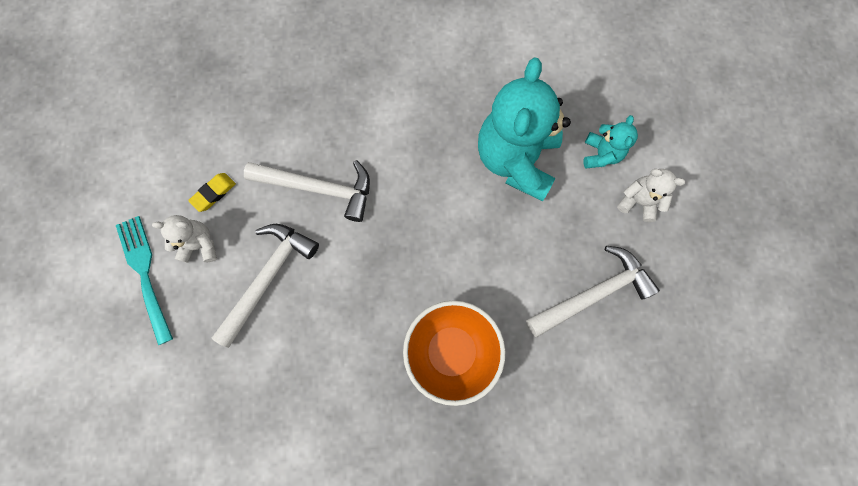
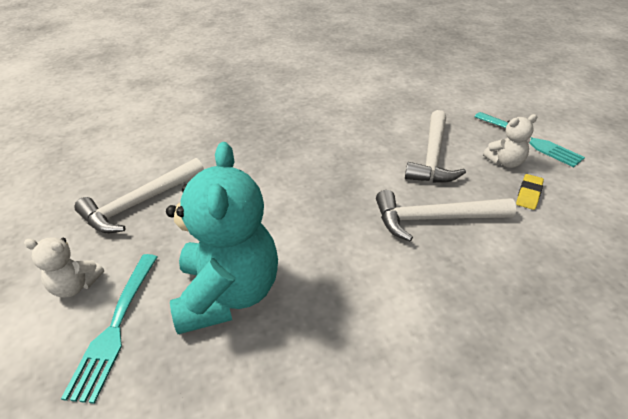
camera: 165 degrees right, 35 degrees down
orange bowl [403,300,505,406] -> none
turquoise teddy bear [583,115,638,169] -> turquoise fork [61,254,157,404]

